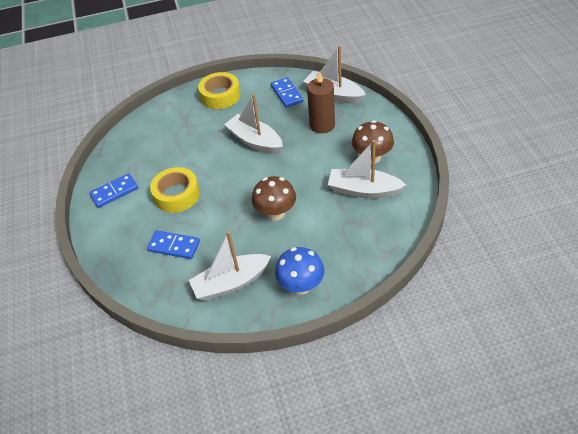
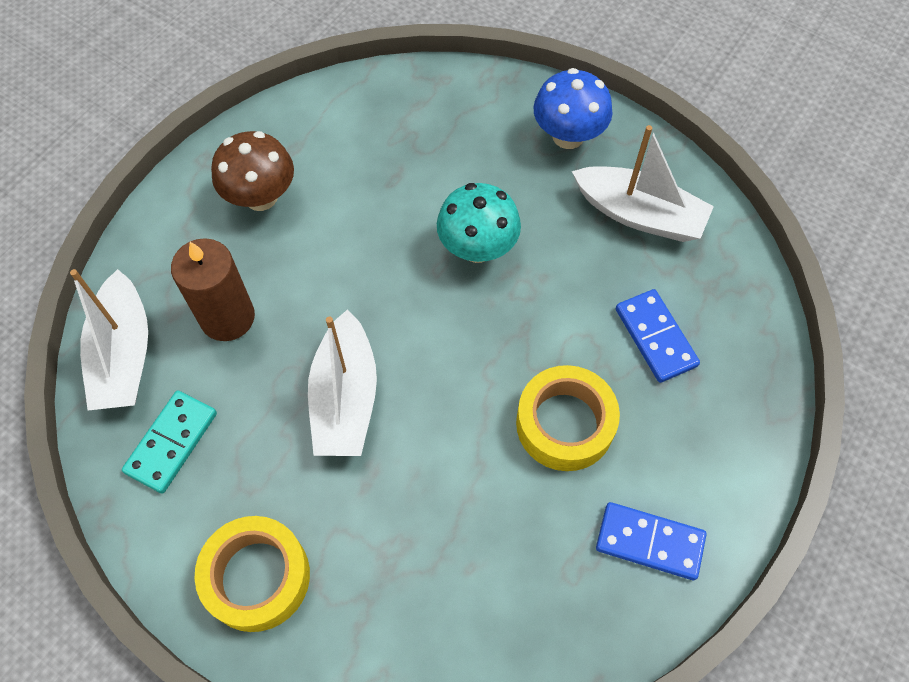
camera: 135 degrees left, 15 degrees up
brown mushroom [252,176,296,220] -> turquoise mushroom [437,183,521,263]
blue domino [271,77,303,108] -> turquoise domino [122,390,217,493]
white boat [328,140,406,199] -> none

